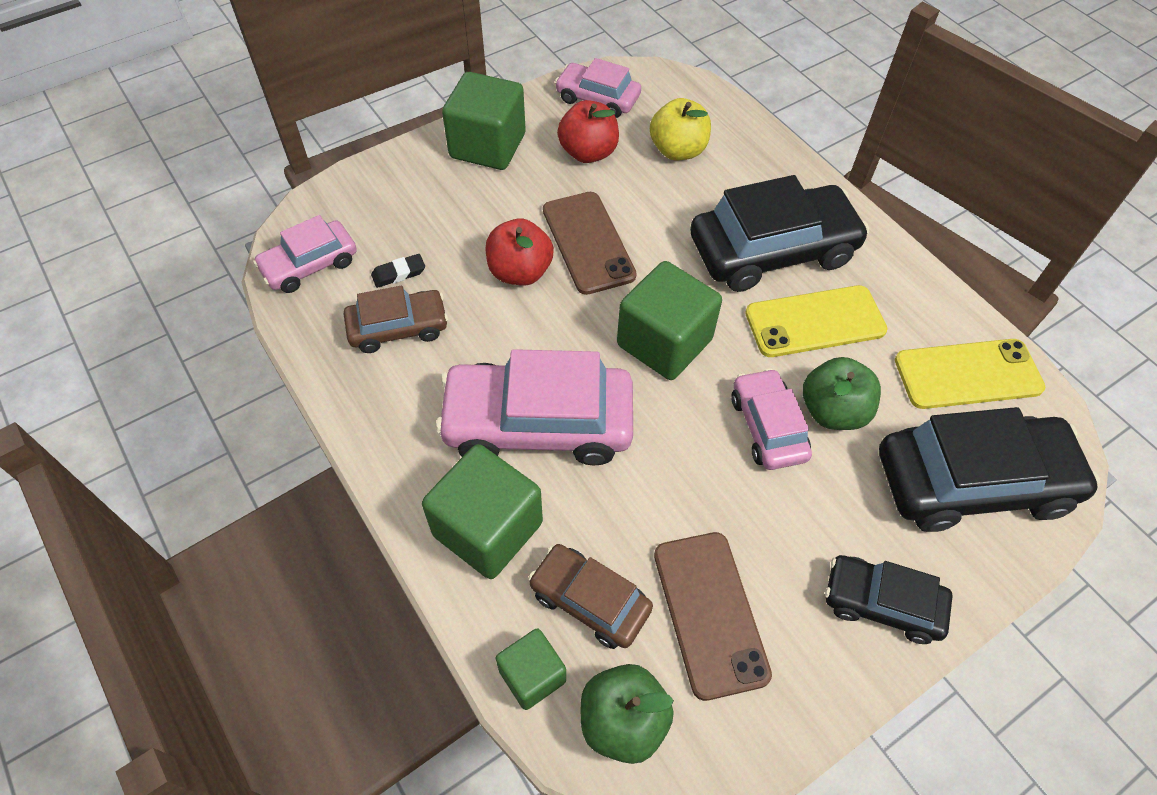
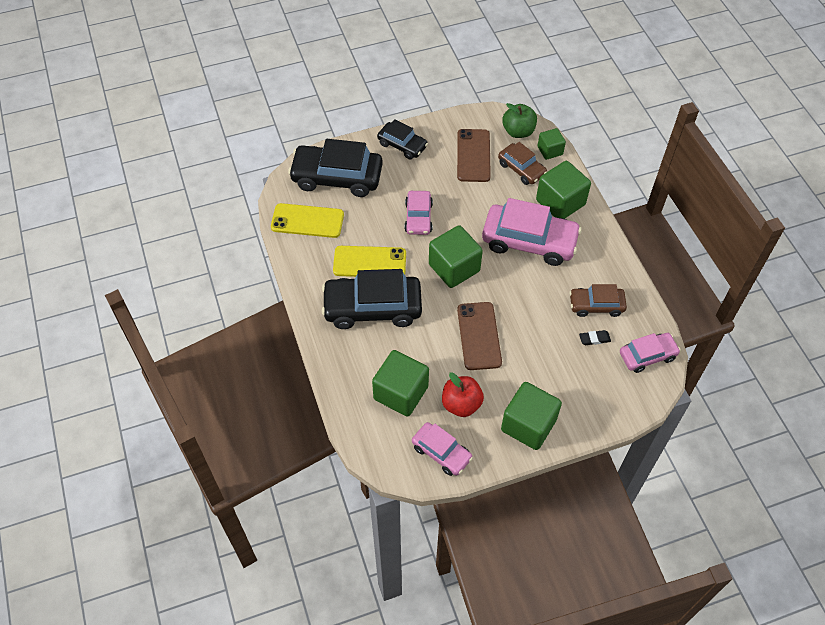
camera: 165 degrees left, 0 degrees up
red apple [485,218,554,286] -> none
yellow apple [650,98,711,160] -> green cube [372,350,429,417]
green apple [803,357,881,430] -> none

